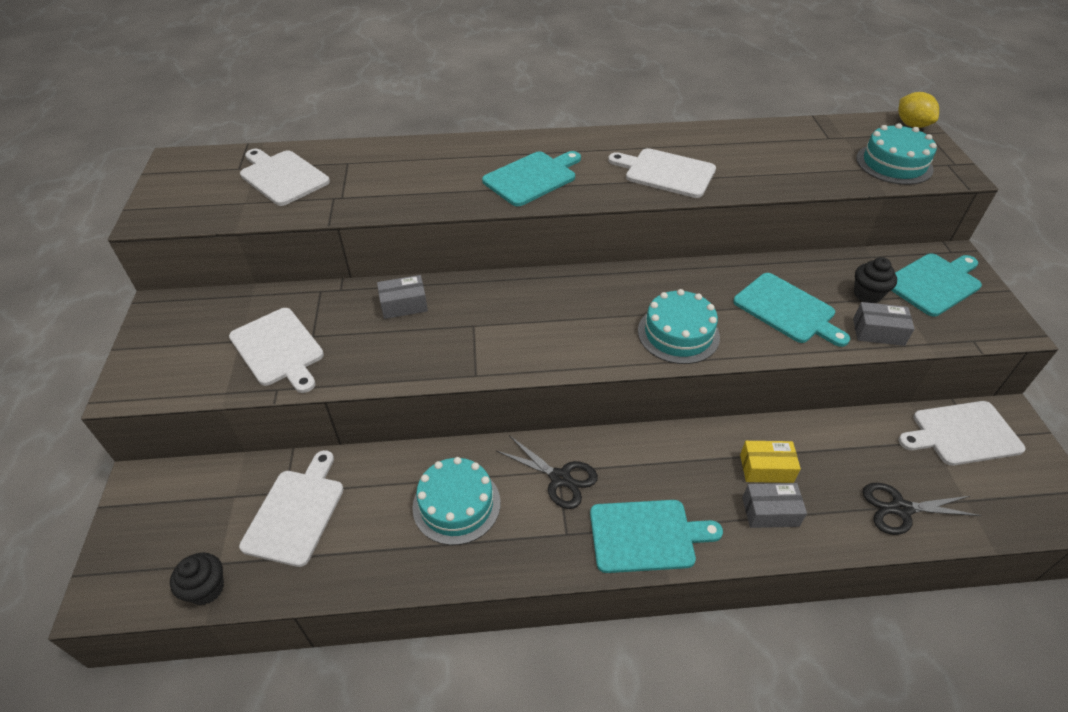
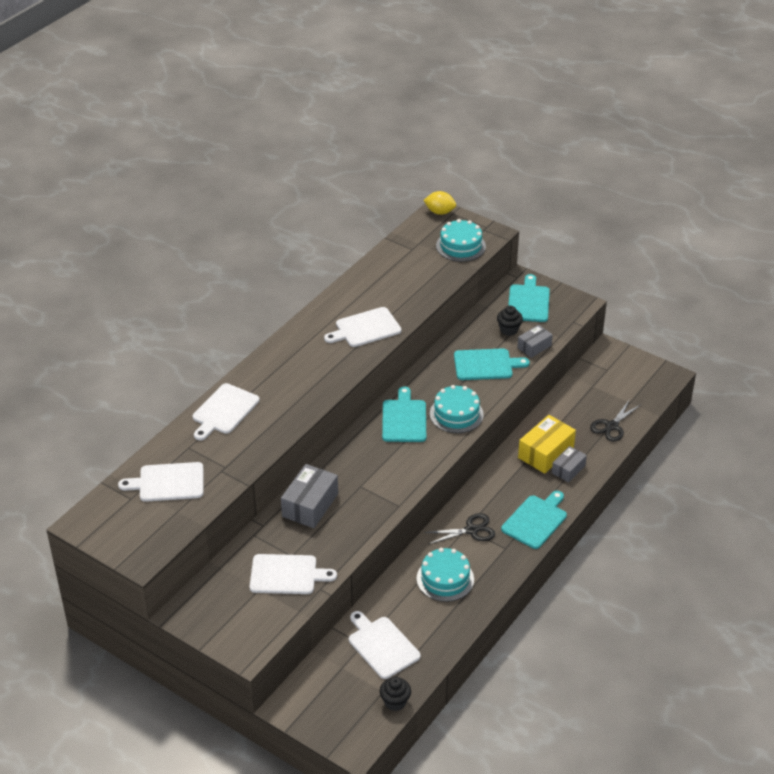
camera: 50 degrees left, 5 degrees down
grey box [377,275,428,319] -> grey box [281,464,338,528], size x1.64
turquoise cutting board [482,151,581,206] -> turquoise cutting board moved to [382,387,426,442]
yellow box [740,441,801,483] -> yellow box [518,415,576,474], size x1.64
white cutting board [898,401,1026,466] -> white cutting board moved to [193,383,260,441]

